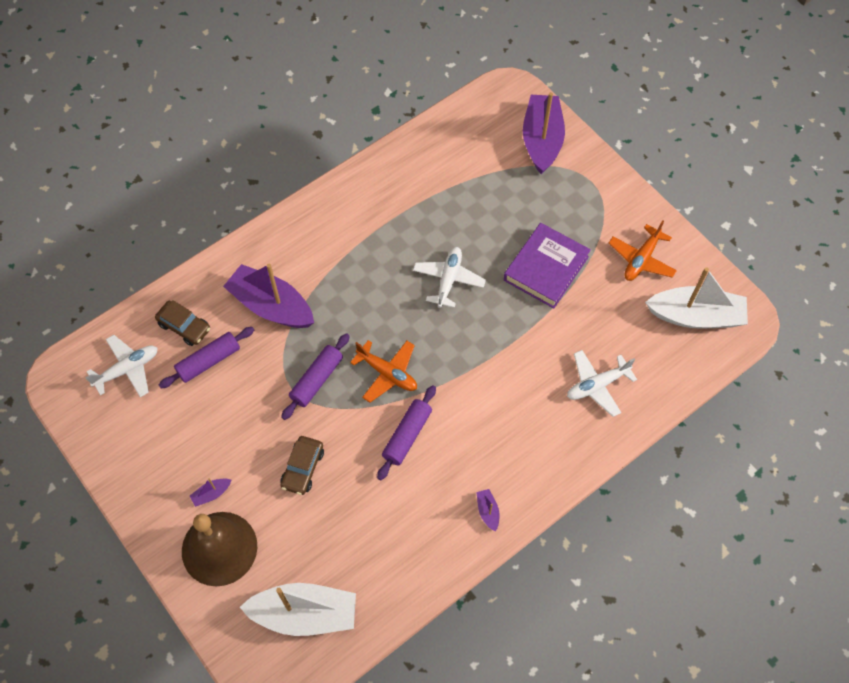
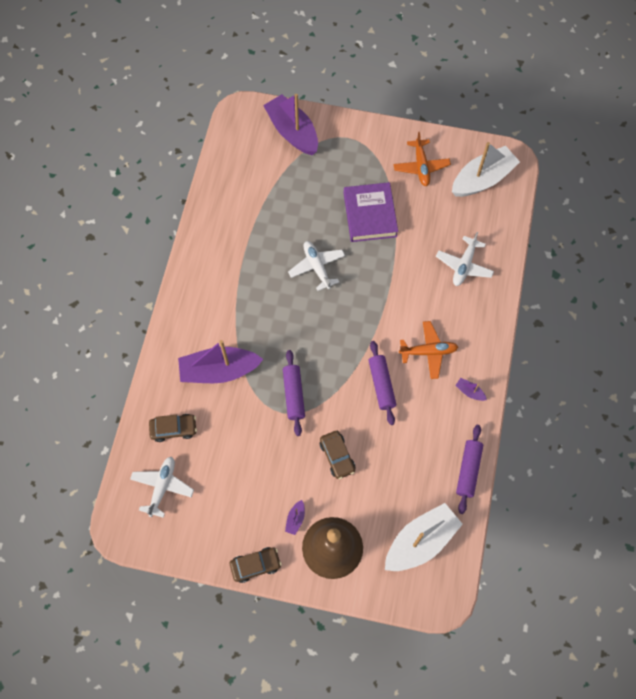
camera: 40 degrees left, 5 degrees up
purple rolling pin [159,327,254,388] -> purple rolling pin moved to [456,425,483,514]
orange plane [350,340,417,403] -> orange plane moved to [399,321,458,379]
none -> brown car [230,547,282,583]

